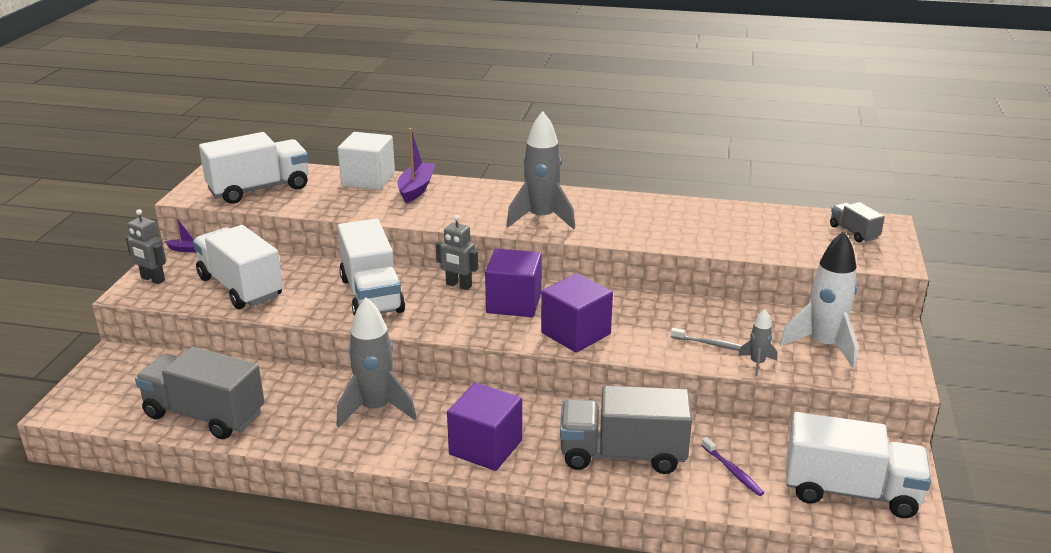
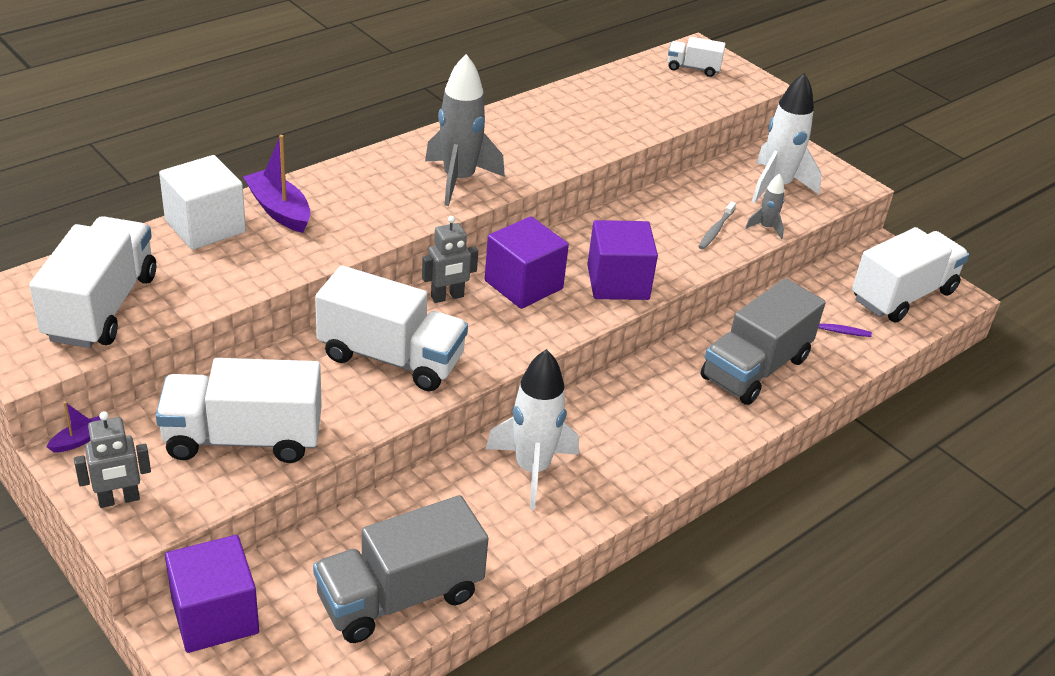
camera: 55 degrees left, 10 degrees up
grey rocket [337,297,417,428] -> white rocket [486,349,579,510]
purple cube [447,383,522,471] -> purple cube moved to [165,535,259,653]
grey toothbrush [671,328,743,351] -> grey toothbrush turned 150 degrees clockwise [698,201,736,249]
grey truck [830,202,885,242] -> white truck [667,37,725,77]

